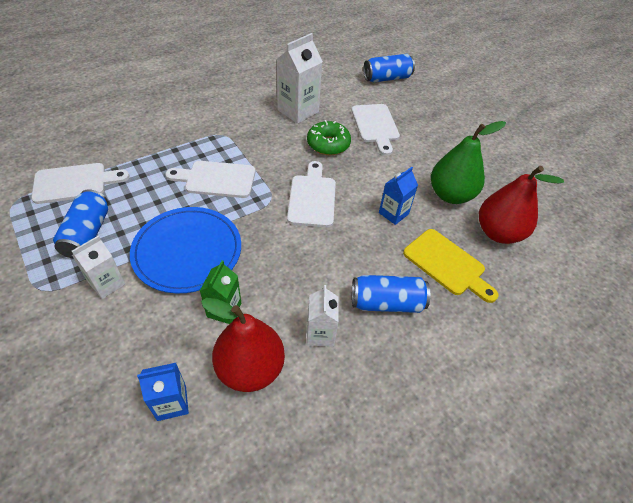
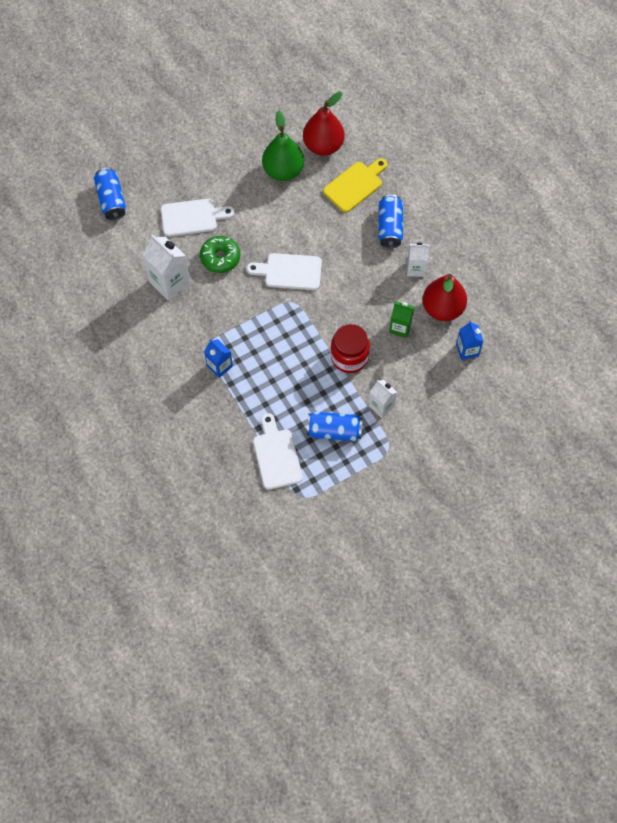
camera: 85 degrees left, 15 degrees up
blue plate [130,207,241,294] -> red jar [330,324,370,373]
white cutting board [165,161,255,198] -> none
blue carton [379,167,418,225] -> blue carton moved to [204,339,233,378]

